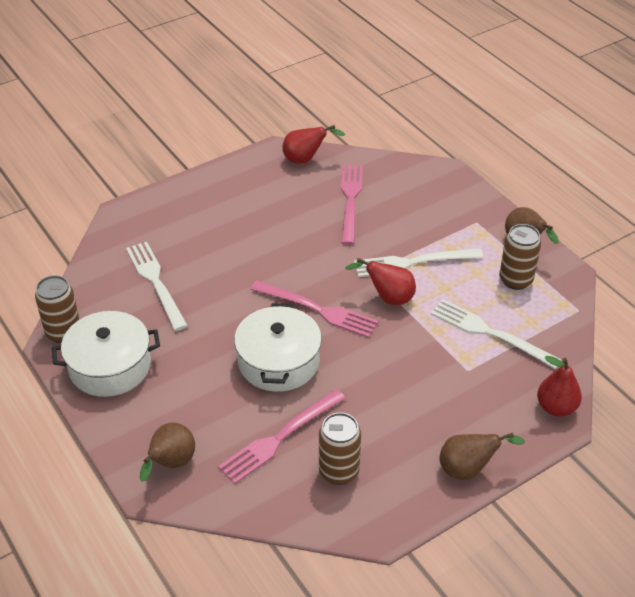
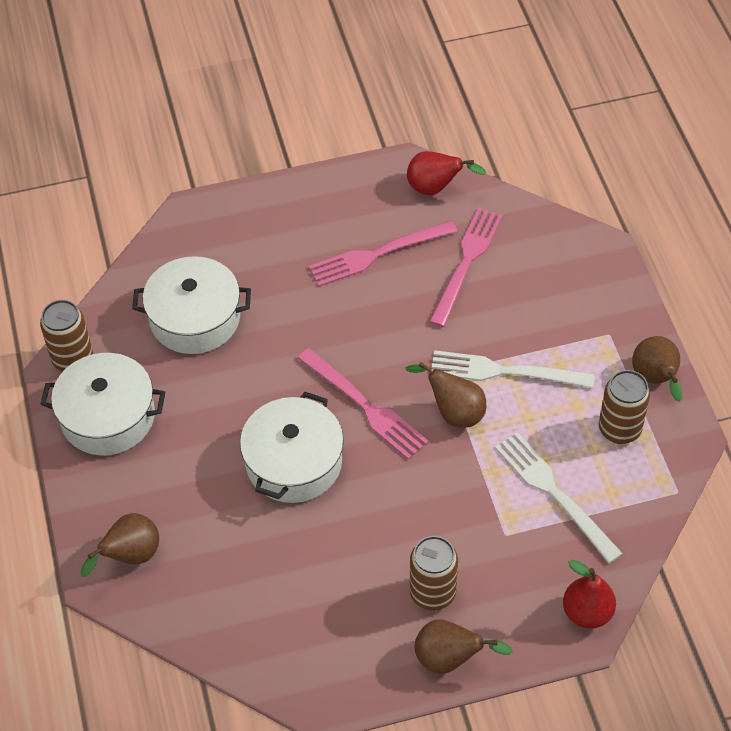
camera: 20 degrees right, 10 degrees up
white fork [126,242,188,331] -> white pot [132,256,251,354]
pink fork [218,389,345,484] -> pink fork moved to [309,220,457,287]
brown can [319,412,361,485] -> brown can moved to [410,536,458,611]
red pear [345,258,416,305] -> brown pear [406,362,486,428]

